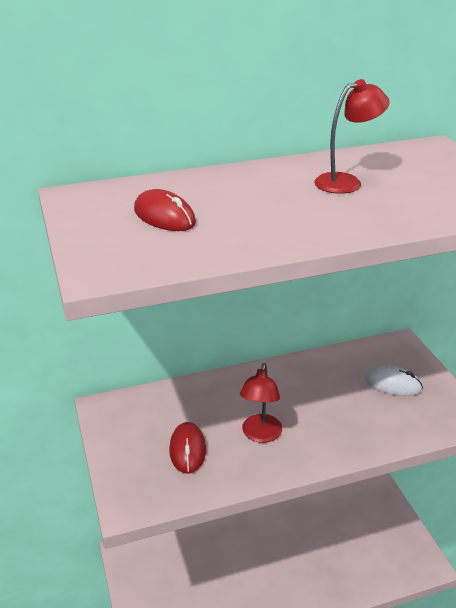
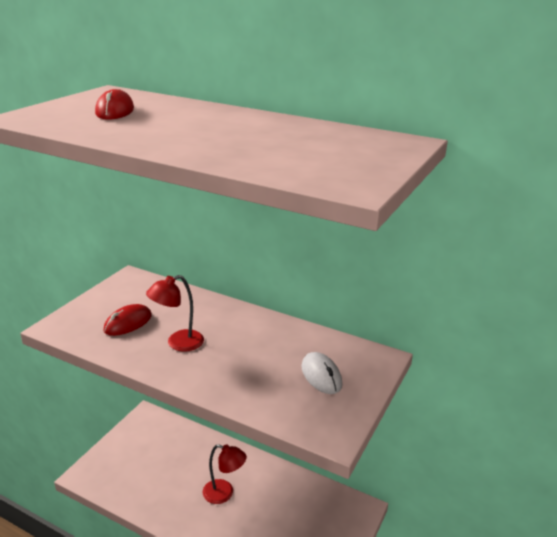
camera: 45 degrees right, 5 degrees down
red lamp [314,79,390,194] -> red lamp moved to [203,444,247,504]

